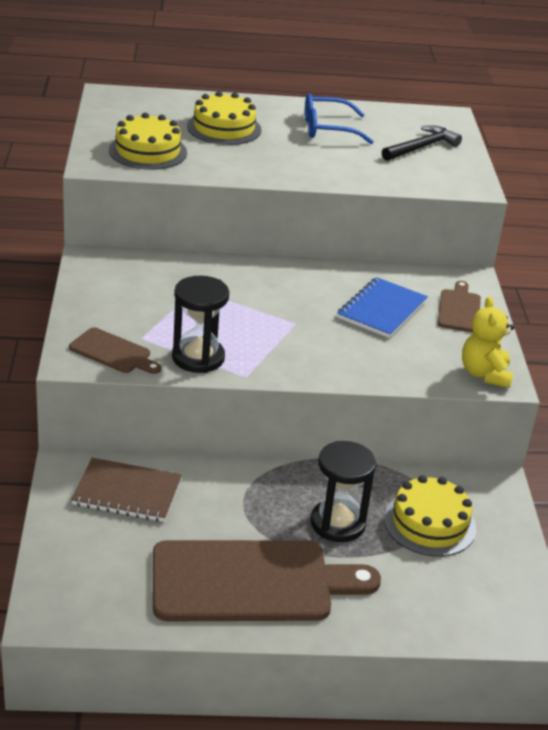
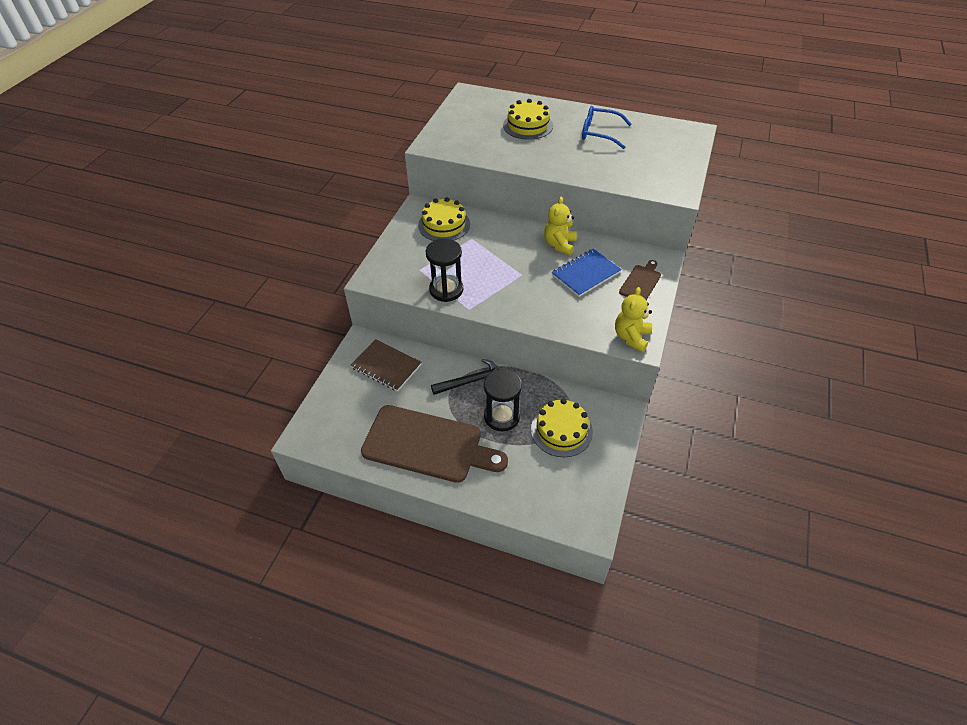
camera: 25 degrees right, 15 degrees up
brown cutting board [69,327,161,374] -> none
yellow cake [109,113,187,170] -> yellow cake moved to [418,197,470,241]
black hammer [382,125,462,161] -> black hammer moved to [431,359,499,395]
none -> yellow teddy bear [544,197,577,255]

